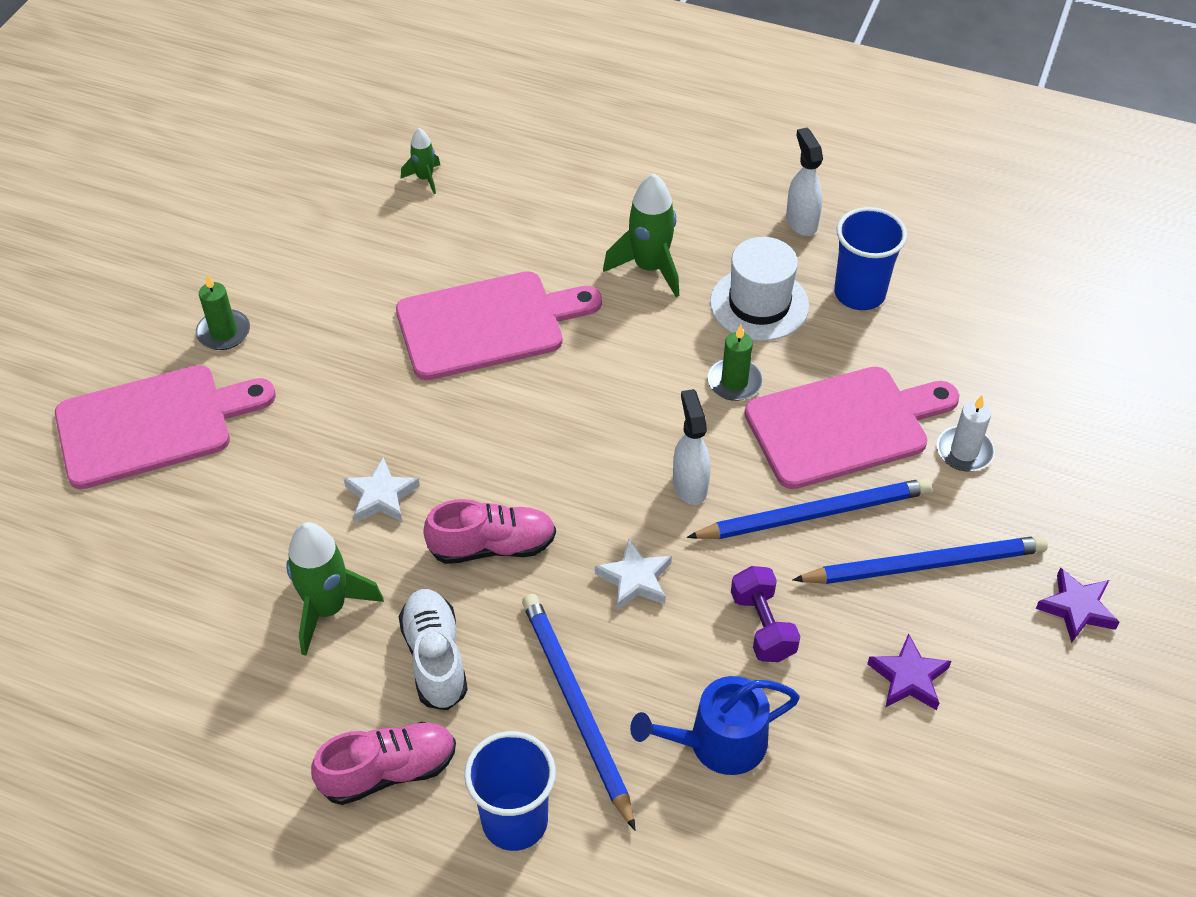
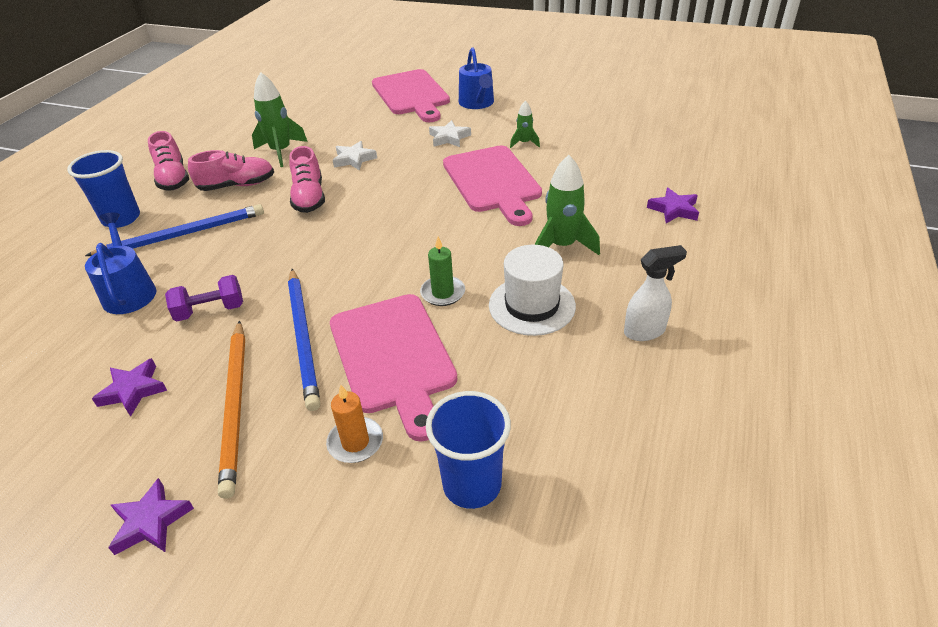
camera: 90 degrees right, 10 degrees down
green candle [196,274,250,350] -> blue watering can [459,47,494,109]
white shoe [399,589,468,710] -> pink shoe [188,150,274,191]
green rocket [401,128,440,194] -> green rocket moved to [510,101,540,148]
white star [595,538,672,611] -> white star moved to [429,120,471,147]
white spray bottle [673,389,711,505] -> none
blue pencil [793,536,1048,584] -> orange pencil [218,320,245,499]
blue cup [834,207,907,310] -> blue cup moved to [426,391,511,509]
white candle [937,395,995,471] -> orange candle [326,384,383,463]
none -> purple star [647,188,699,223]

